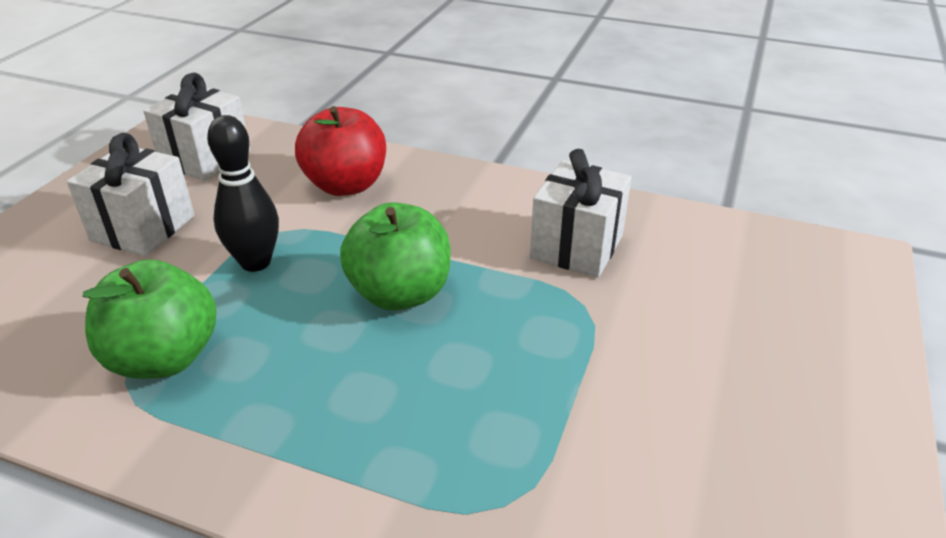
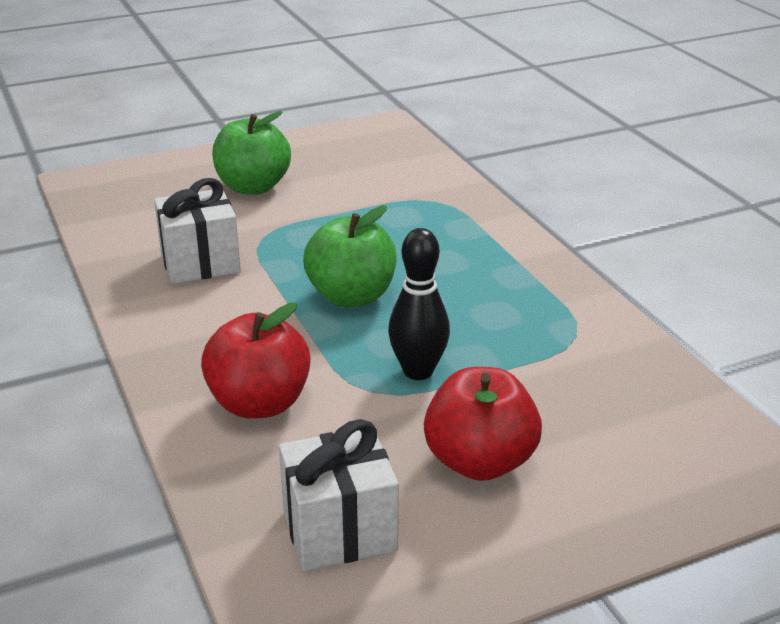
camera: 135 degrees left, 5 degrees down
white gift [67,133,195,256] -> red apple [424,367,542,481]
green apple [83,259,217,379] -> green apple moved to [212,111,291,195]

